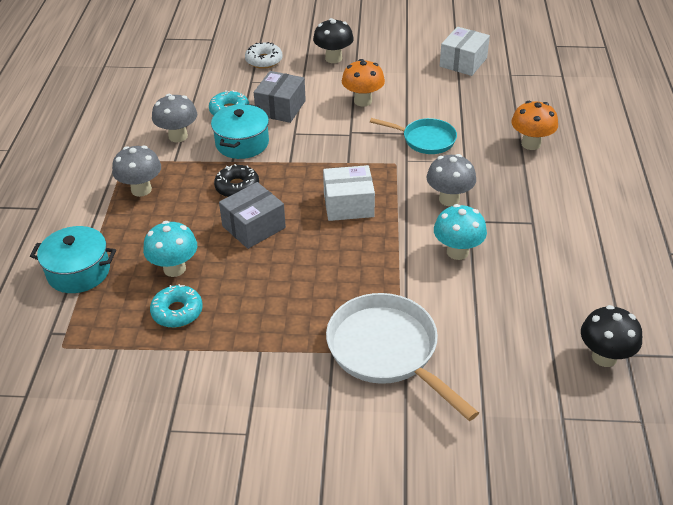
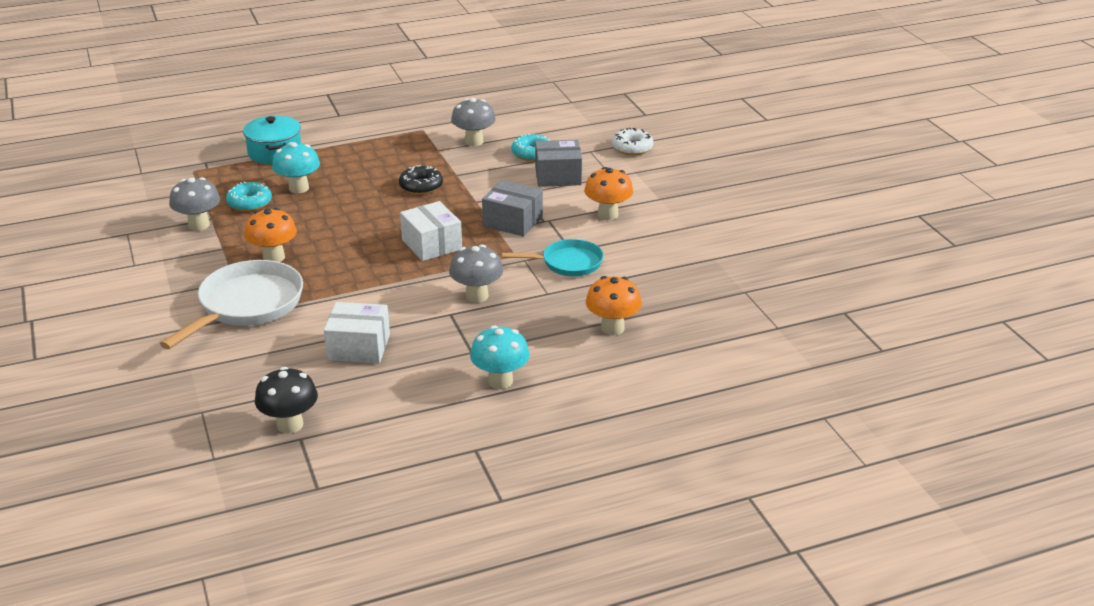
camera: 65 degrees right, 10 degrees down
grey mushroom [112,146,161,197] -> grey mushroom moved to [169,177,220,231]
turquoise pot [211,104,269,159] -> none
grey box [219,182,286,249] -> grey box moved to [482,180,543,236]
black mushroom [313,18,354,63] -> none
turquoise pan [370,118,457,154] -> turquoise pan turned 90 degrees counterclockwise [502,239,604,276]
turquoise mushroom [434,204,487,260] -> turquoise mushroom moved to [470,325,530,389]
white box [440,27,490,76] -> white box moved to [324,302,390,364]
none -> orange mushroom [244,208,297,262]

